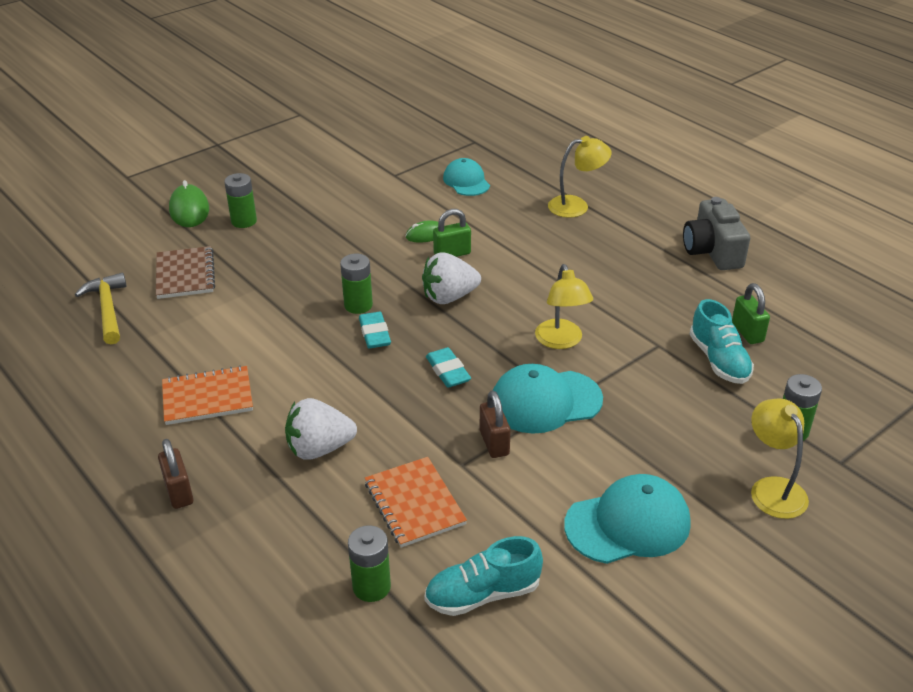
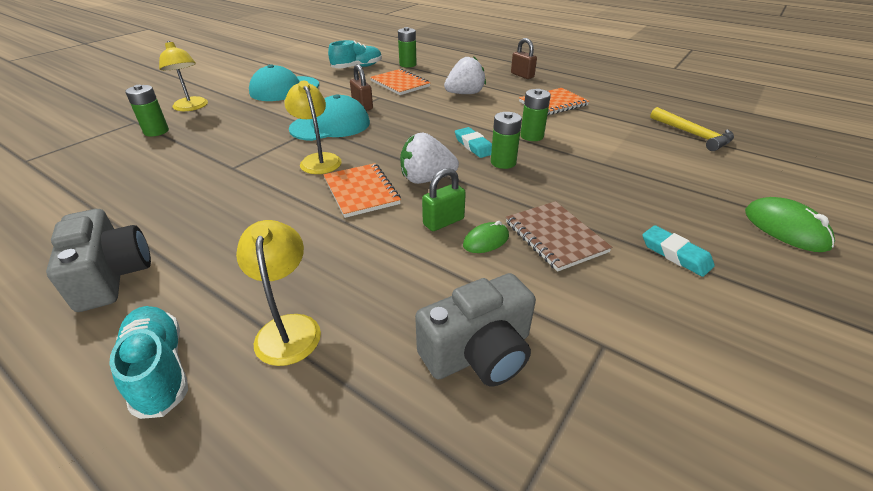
camera: 165 degrees right, 0 degrees up
brown notebook [156,246,215,299] -> brown notebook moved to [506,201,612,272]
green battery [224,173,257,228] -> green battery moved to [520,89,551,141]
white strawberry [422,252,481,304] -> white strawberry turned 150 degrees counterclockwise [400,133,459,184]
turquoise eraser [426,347,471,388] -> turquoise eraser moved to [642,225,715,277]
turquoise cap [443,158,490,196] -> grey camera [415,273,536,386]
yellow lamp [548,136,612,218] -> yellow lamp turned 105 degrees clockwise [236,220,321,366]
turquoise shoe [689,299,754,384] -> turquoise shoe moved to [109,306,188,419]
green padlock [732,283,770,344] -> none
none -> orange notebook [324,163,401,218]

